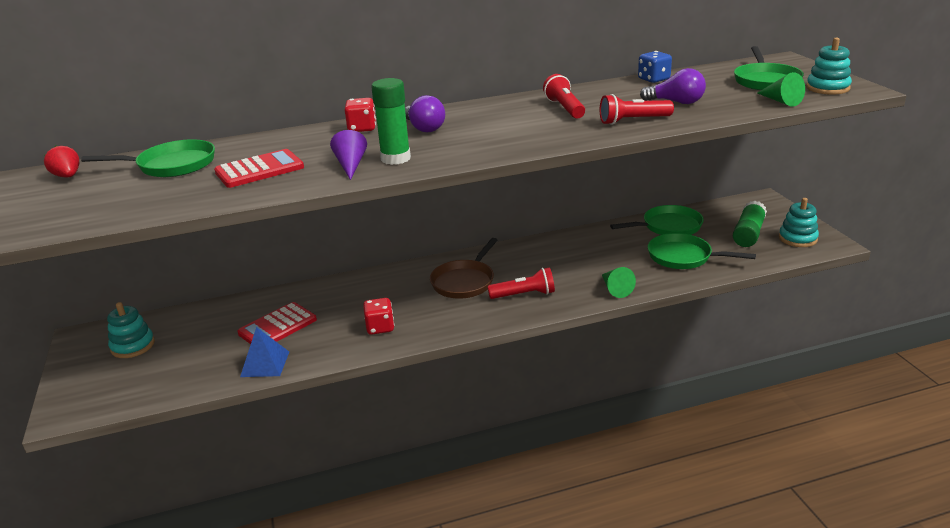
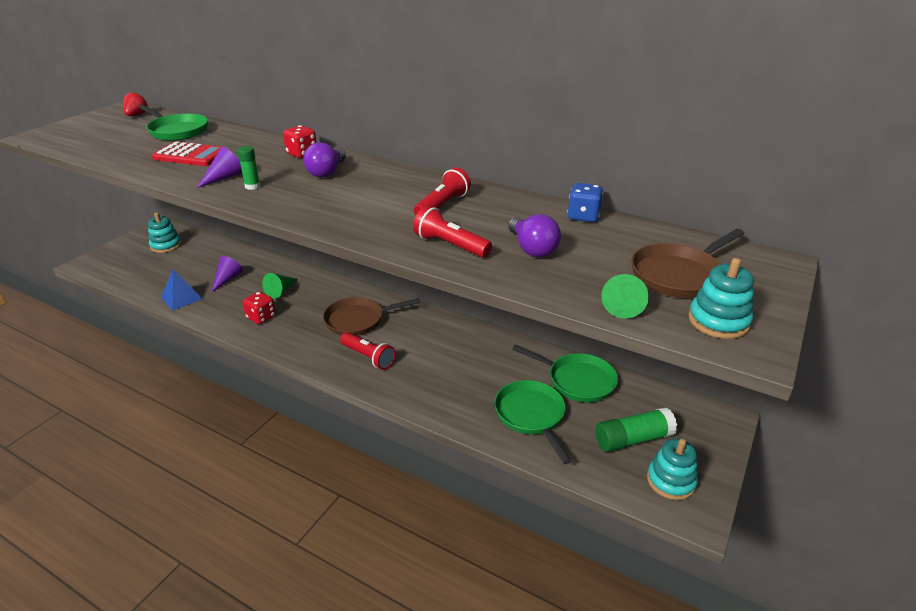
camera: 45 degrees right, 5 degrees up
red calculator [237,302,317,344] -> purple cone [212,256,243,292]
green glue stick [371,78,411,165] -> green glue stick [237,146,261,190], size x0.57
green cone [602,267,636,298] -> green cone moved to [262,273,298,299]
green pan [734,46,804,90] -> brown pan [631,229,744,298]

